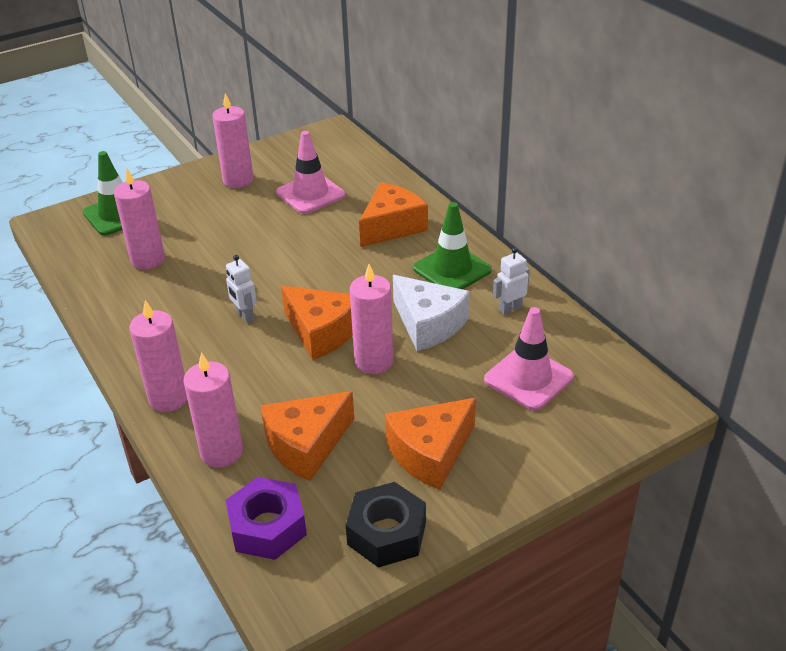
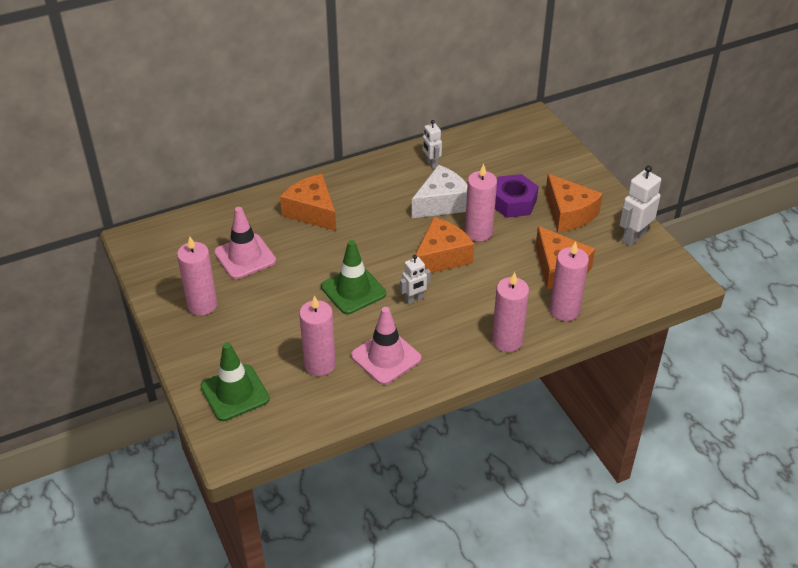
camera: 85 degrees left, 5 degrees up
purple nut [226,477,307,560] -> purple nut moved to [495,174,539,218]
black nut [346,482,426,568] -> white robot [619,165,661,246]
green traffic cone [413,202,492,289] -> green traffic cone moved to [321,240,386,314]
pink traffic cone [484,307,574,411] -> pink traffic cone moved to [351,307,422,385]

